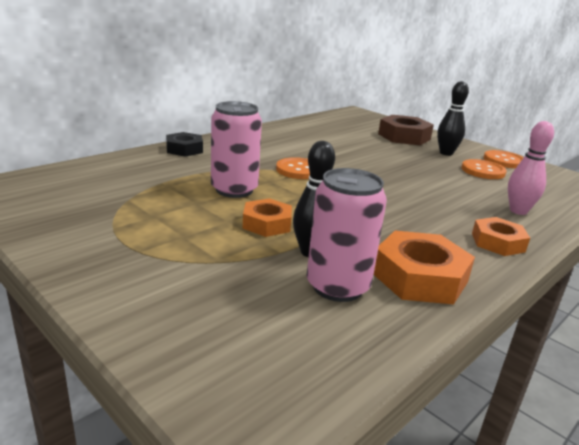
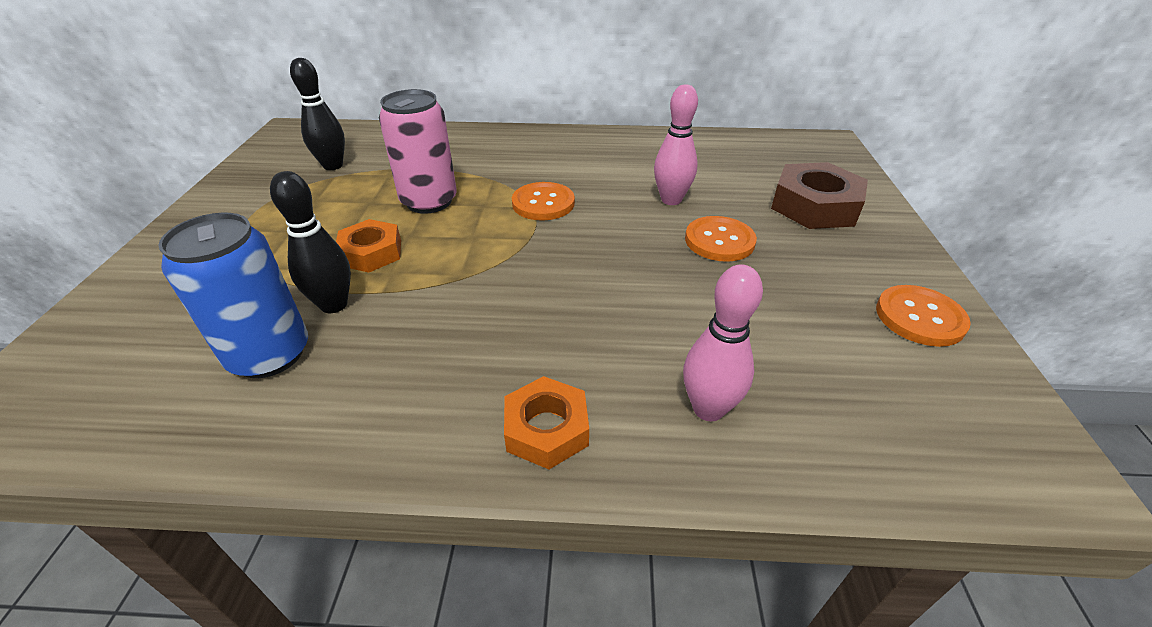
camera: 50 degrees right, 15 degrees up
black nut [166,132,203,157] -> none
pink can [307,168,387,302] -> blue can [158,213,308,378]
orange nut [374,231,475,305] -> none
black bowling pin [437,81,469,156] -> black bowling pin moved to [290,58,345,170]
orange button [461,159,507,179] -> orange button moved to [685,216,757,262]
none -> pink bowling pin [654,84,698,205]

